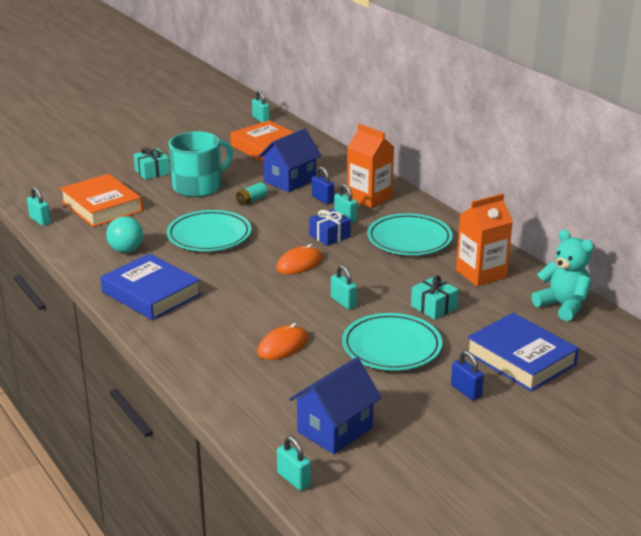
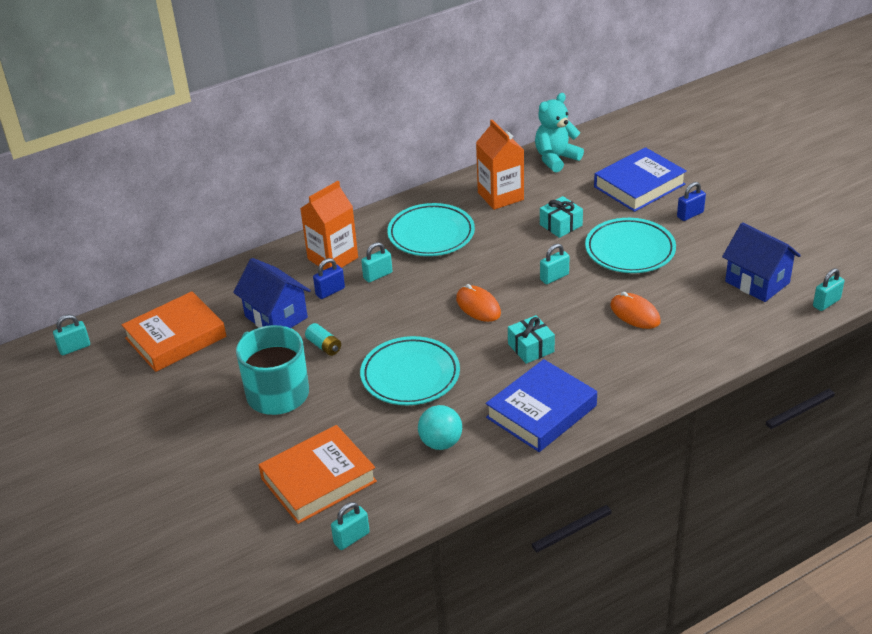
camera: 85 degrees left, 10 degrees up
turquoise gift [134,148,170,180] -> turquoise gift moved to [508,315,555,364]
blue gift [309,209,351,246] -> none

